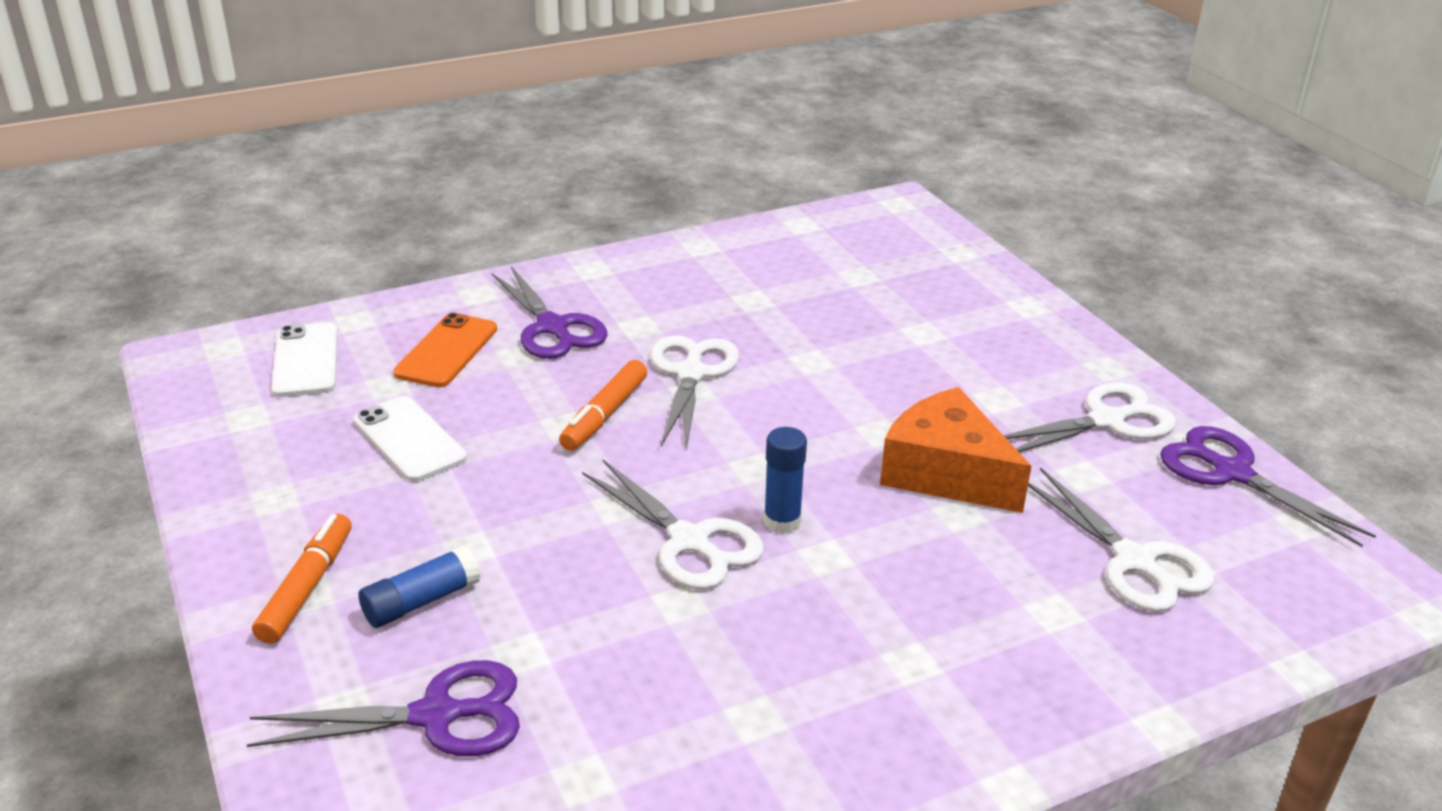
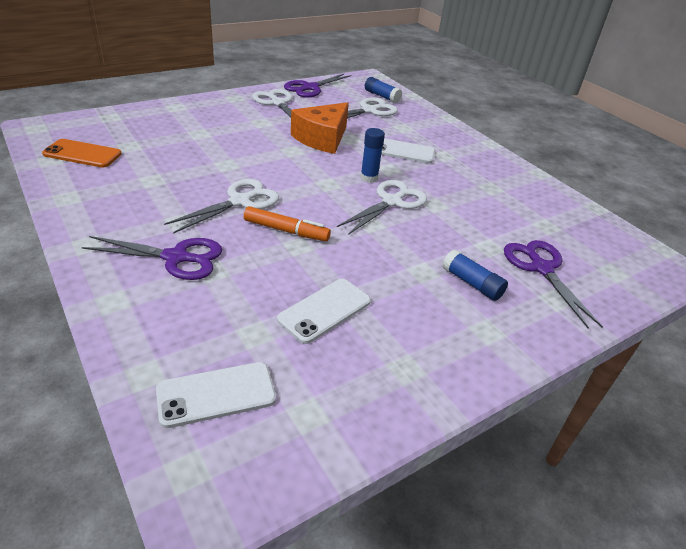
camera: 100 degrees left, 5 degrees up
orange marker [252,514,352,644] -> none
orange phone [393,313,497,387] -> orange phone moved to [42,139,122,168]
purple scissors [492,266,607,359] -> purple scissors turned 45 degrees clockwise [82,236,222,280]
white scissors [651,335,739,450] -> white scissors turned 135 degrees clockwise [164,179,279,234]
none -> blue glue stick [365,77,402,103]
none -> white phone [381,138,435,163]

